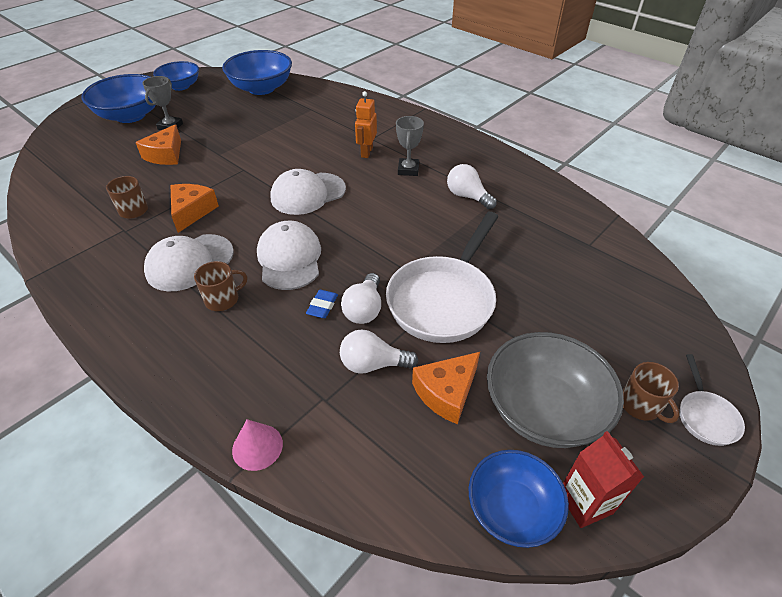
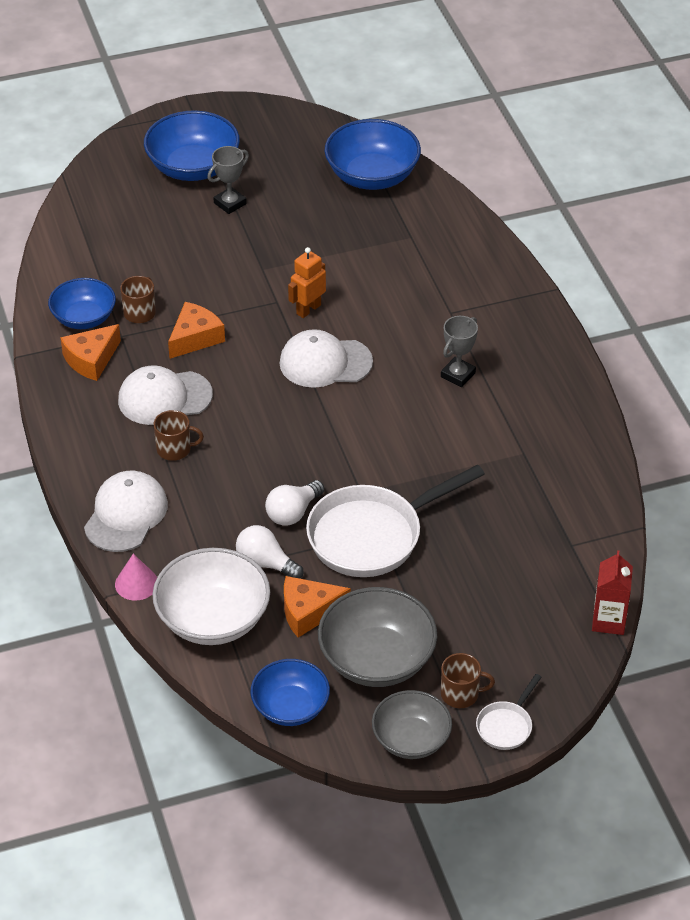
camera: 30 degrees right, 0 degrees up
orange cheese [135,124,181,165] -> orange cheese moved to [60,324,121,381]
blue bowl [153,61,199,91] -> blue bowl moved to [48,278,116,329]
white cap [257,221,321,290] -> white cap moved to [84,471,168,552]
blue eraser [306,290,338,318] -> none
orange robot [355,91,377,158] -> orange robot moved to [288,247,326,318]
white light bulb [447,164,497,209] -> none
red carton [563,431,644,528] -> red carton moved to [592,550,633,635]
brown mug [623,362,679,423] -> brown mug turned 90 degrees counterclockwise [441,653,495,708]
none -> white bowl [152,548,270,645]
none -> grey bowl [372,690,452,759]

